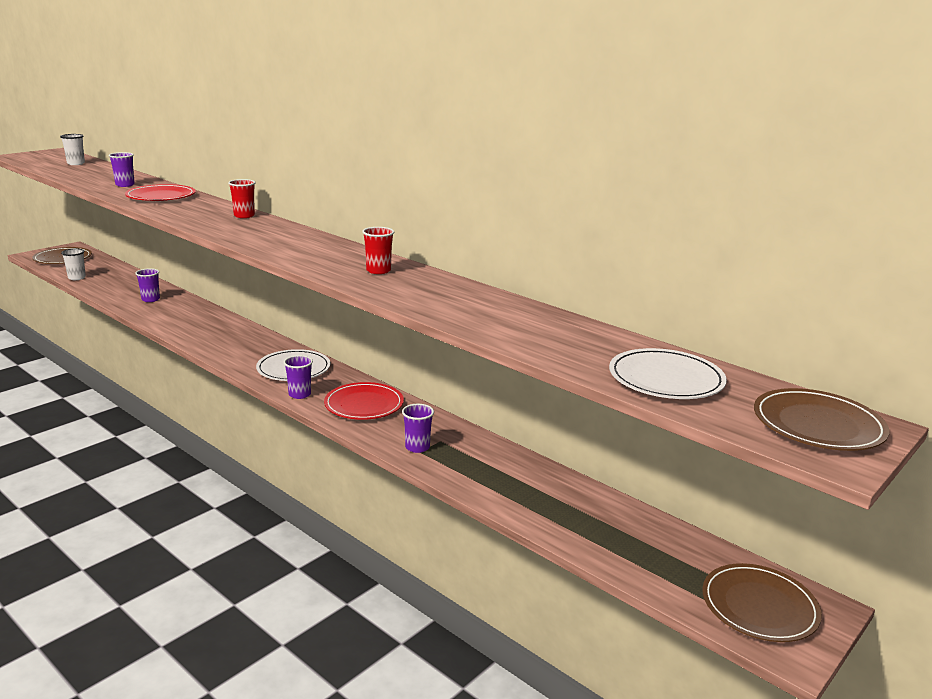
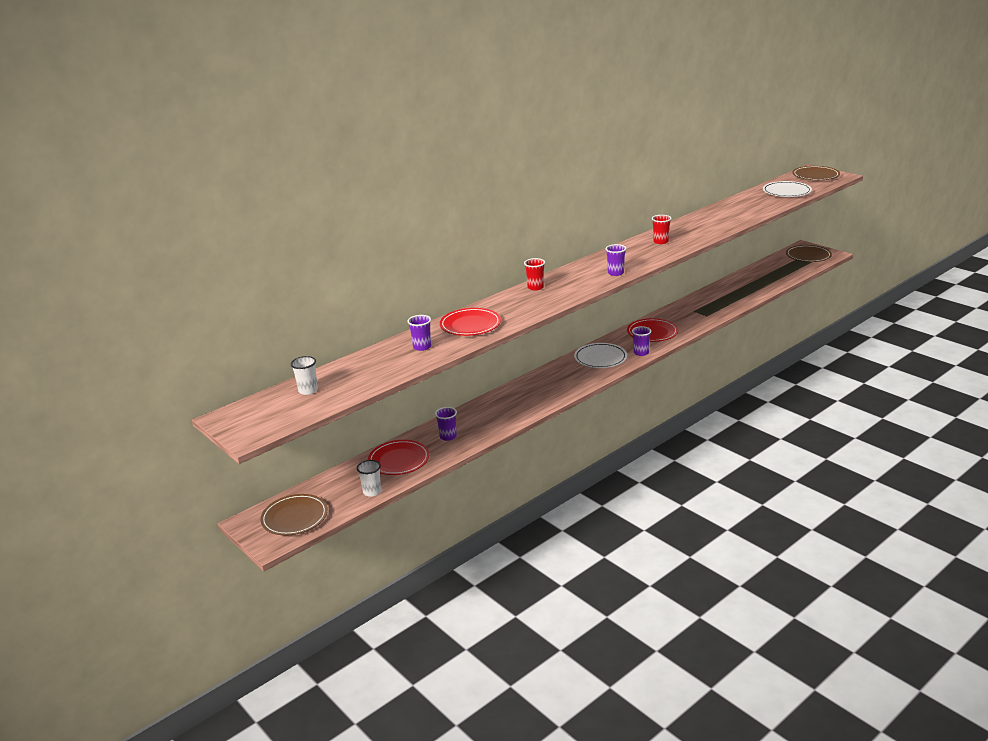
camera: 80 degrees left, 5 degrees up
purple cup [402,404,434,453] -> purple cup moved to [606,244,626,276]
none -> red plate [368,440,429,475]

